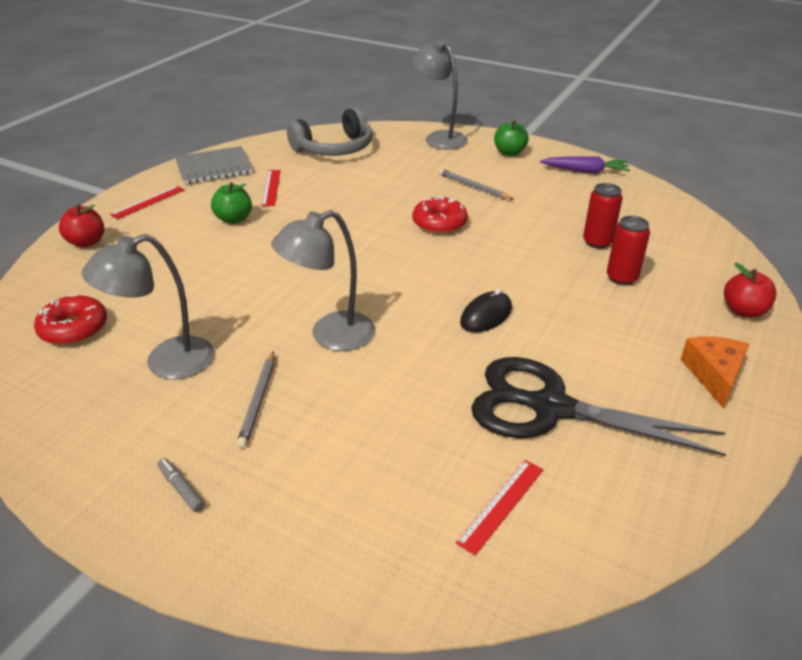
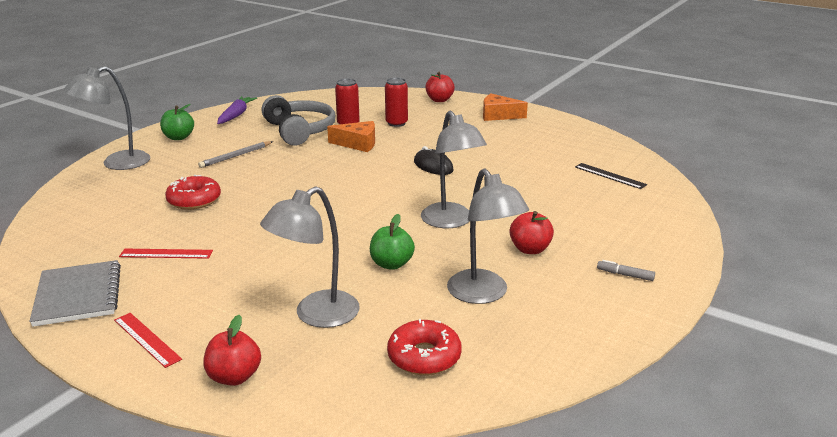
camera: 85 degrees left, 10 degrees down
grey marker [158,458,205,512] -> grey marker turned 60 degrees clockwise [597,260,655,281]
green apple [211,182,252,224] -> green apple moved to [370,214,415,270]
grey pencil [237,351,274,448] -> red apple [510,211,554,254]
grey headphones [287,107,373,156] -> grey headphones moved to [262,95,335,146]
red donut [413,196,468,234] -> red donut moved to [165,175,221,210]
red ruler [456,460,543,555] -> black ruler [575,163,647,189]
black scissors [471,357,726,457] -> none
none -> grey lamp [260,186,360,328]
none -> orange cheese [327,121,375,152]

